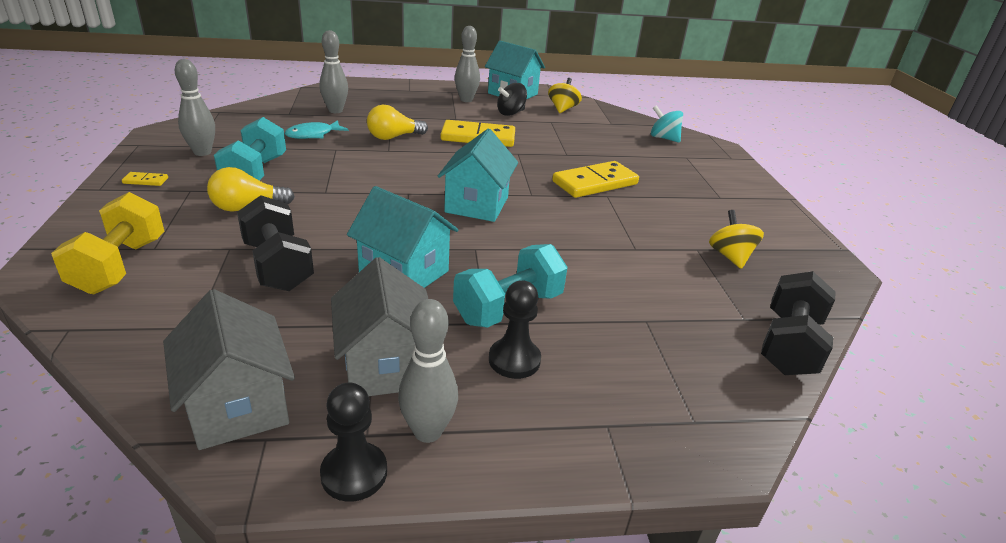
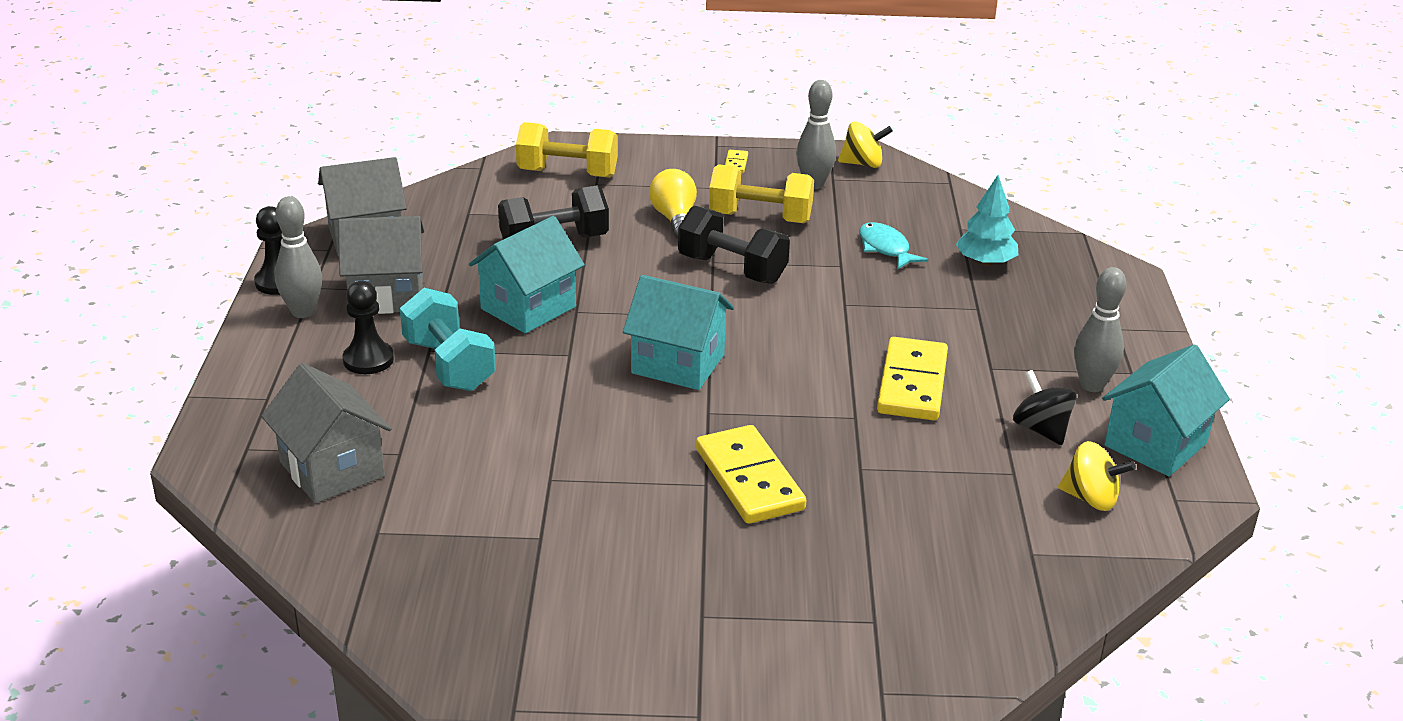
camera: 100 degrees right, 0 degrees up
turquoise dumbbell [214,117,286,181] -> yellow dumbbell [709,164,814,224]
grey bowling pin [319,30,348,113] -> turquoise tree [956,175,1018,266]
yellow light bulb [367,105,428,140] -> none
turquoise spinning top [651,105,683,143] -> none
yellow spinning top [709,210,764,269] -> yellow spinning top moved to [838,121,893,168]
black dumbbell [761,271,836,375] -> black dumbbell moved to [678,206,790,284]
none -> grey house [261,363,392,503]

